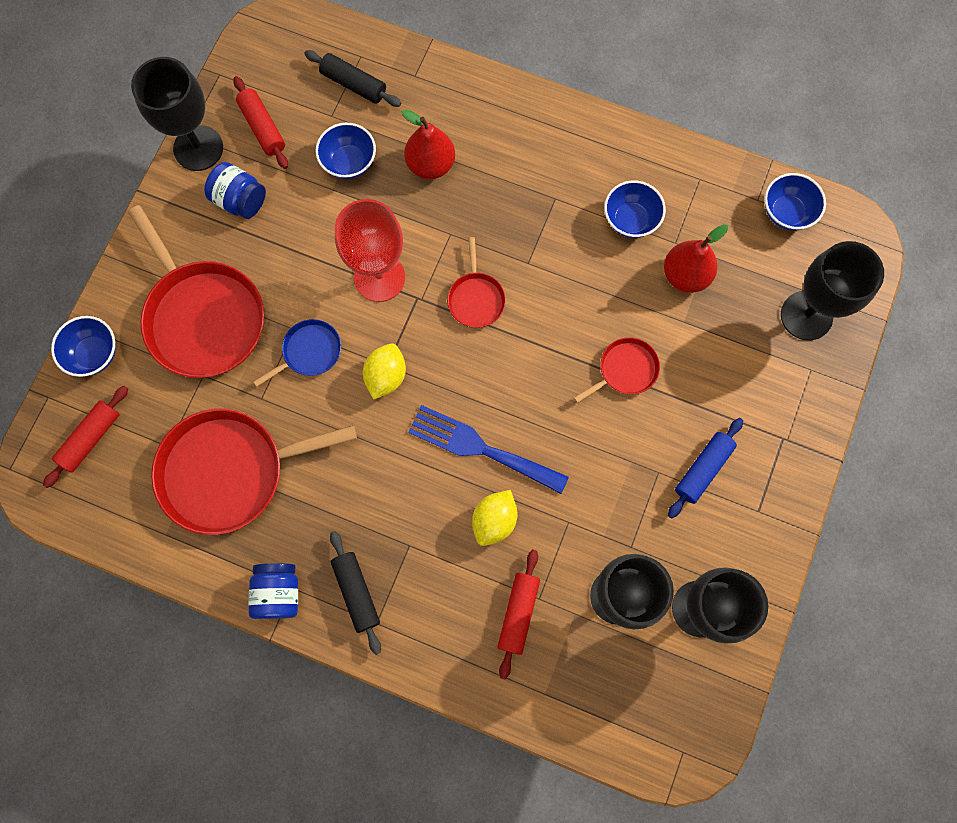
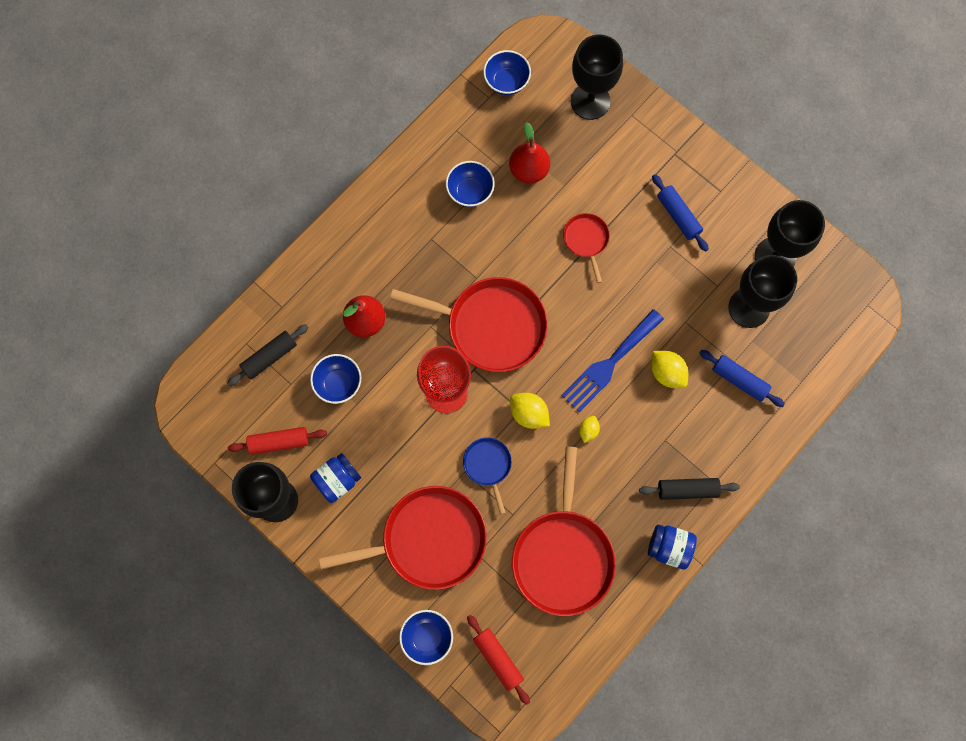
camera: 70 degrees left, 0 degrees up
red pan [447,237,506,328] -> red pan [390,277,548,372], size x2.08
red rolling pin [497,549,540,679] -> blue rolling pin [699,350,785,407]
none -> yellow lemon [579,416,600,443]

